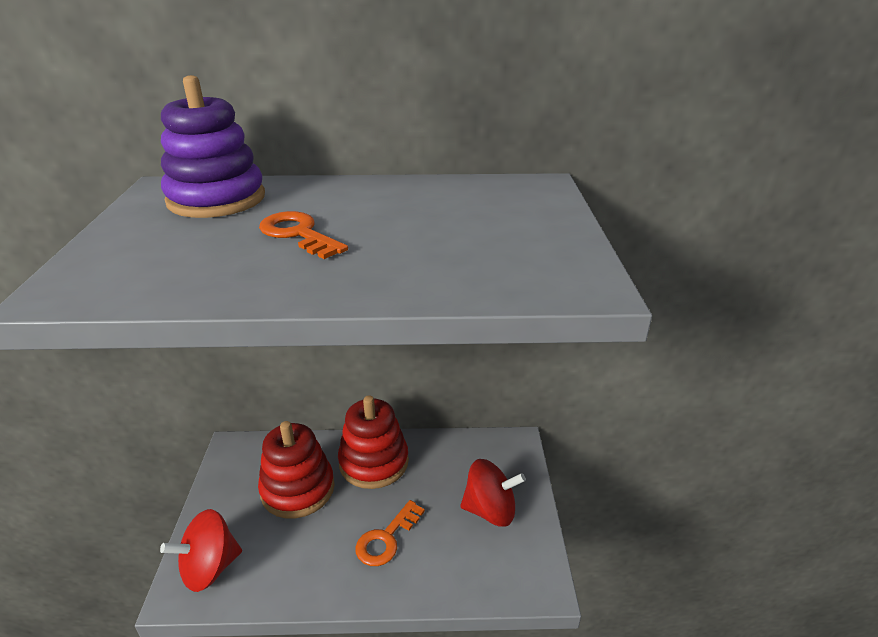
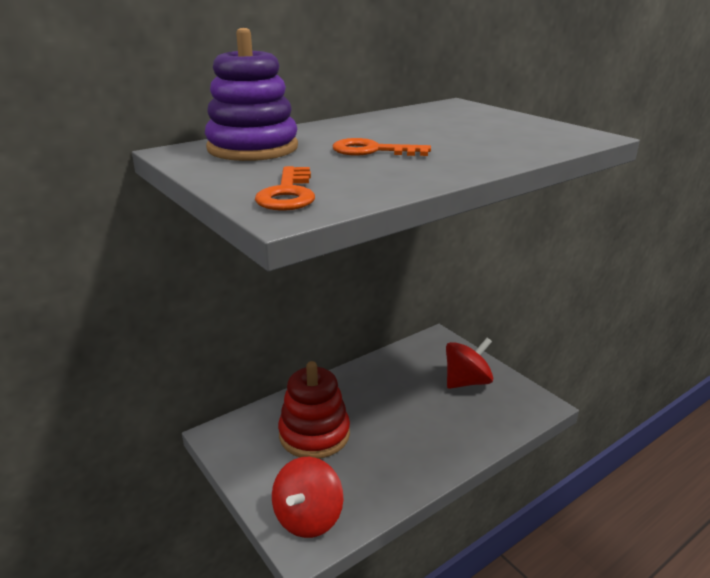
camera: 35 degrees left, 5 degrees down
red stacking toy [338,395,409,489] -> none
orange key [355,500,425,566] -> orange key moved to [255,166,315,211]

